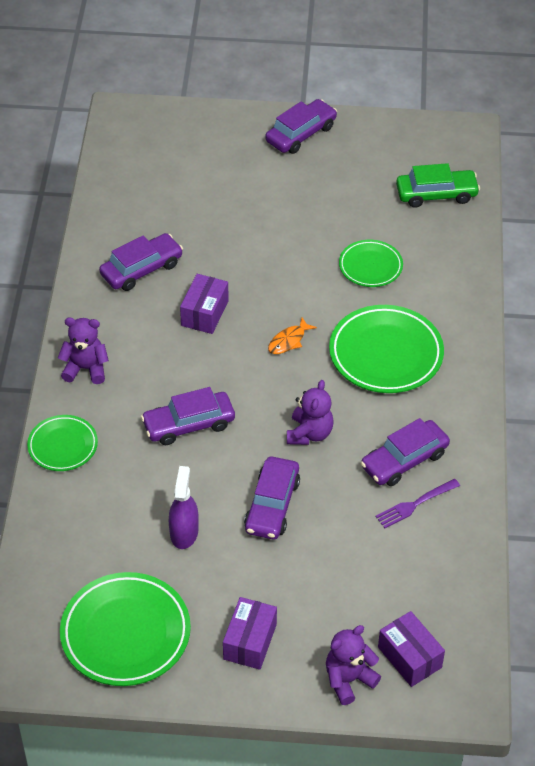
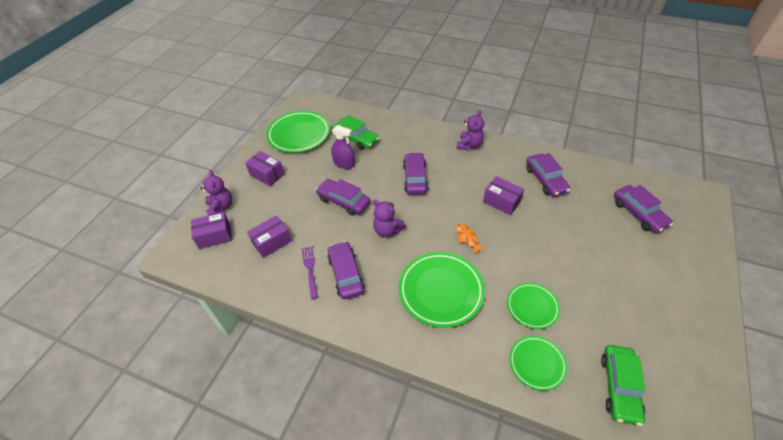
camera: 110 degrees right, 0 degrees up
green plate [27,415,98,471] -> green plate moved to [509,336,567,391]
purple car [265,99,337,154] -> purple car moved to [614,185,673,233]
none -> purple box [247,215,292,258]
none -> green car [333,115,379,150]

